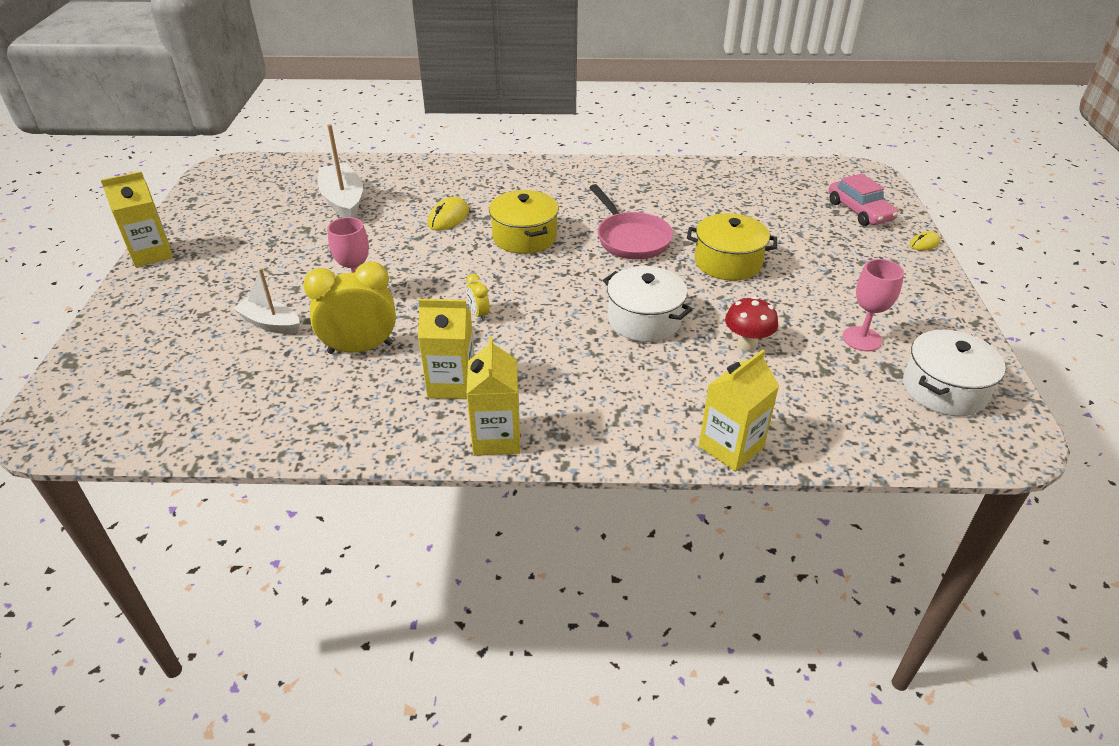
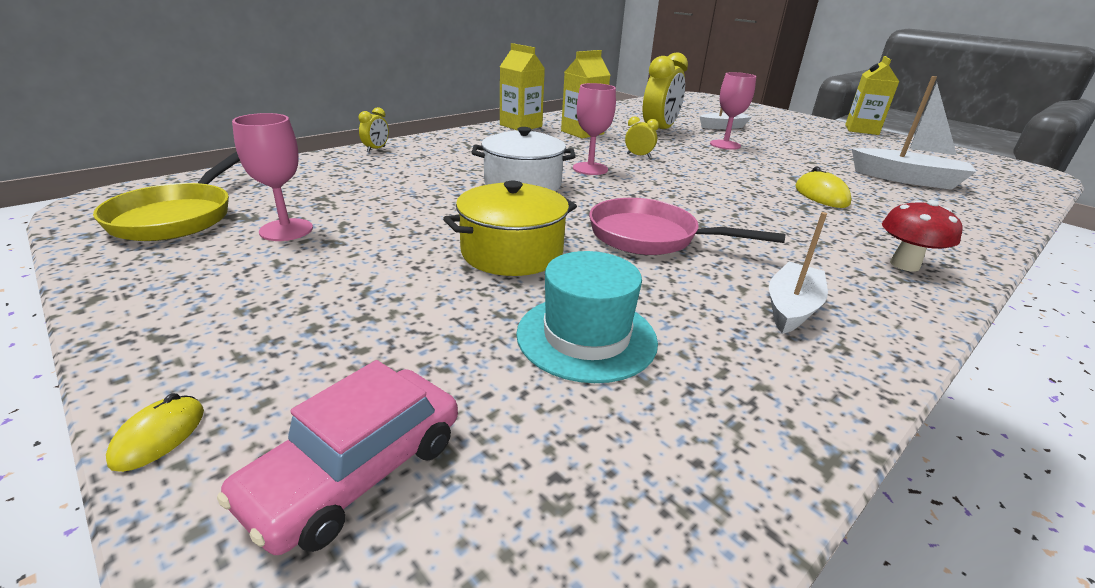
camera: 135 degrees right, 10 degrees down
yellow pot [489,190,559,254] -> none
yellow carton [699,349,779,471] -> yellow clock [359,107,389,152]
red mushroom [725,297,778,351] -> red mushroom moved to [882,200,963,272]
pink car [828,173,898,226] -> pink car turned 75 degrees counterclockwise [217,360,458,555]
white pot [903,330,1006,416] -> yellow pan [93,152,240,241]
none -> turquoise hat [516,251,658,383]
none -> pink goblet [573,83,616,175]
none -> white boat [769,212,828,334]

